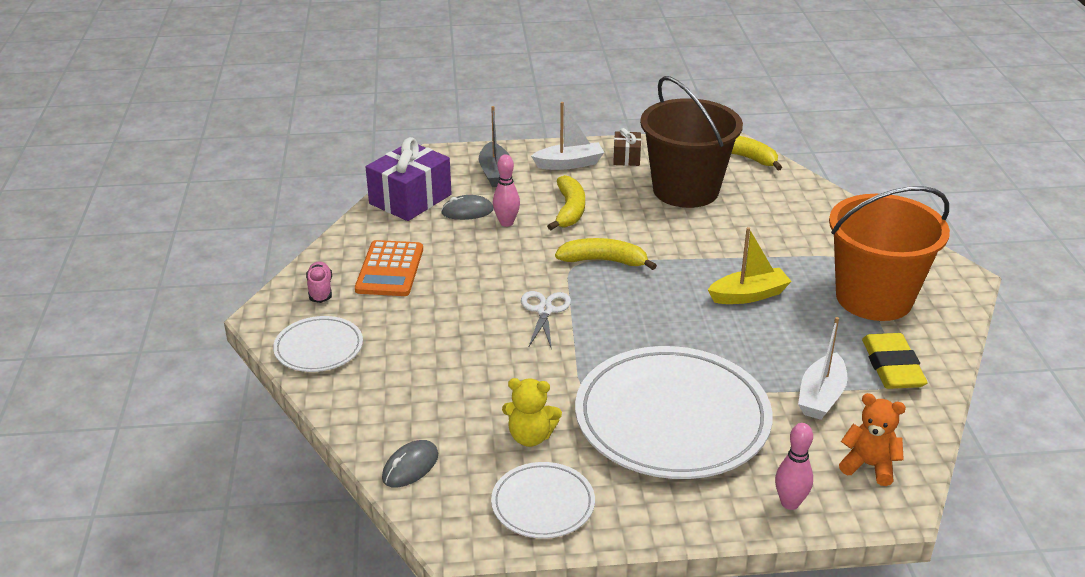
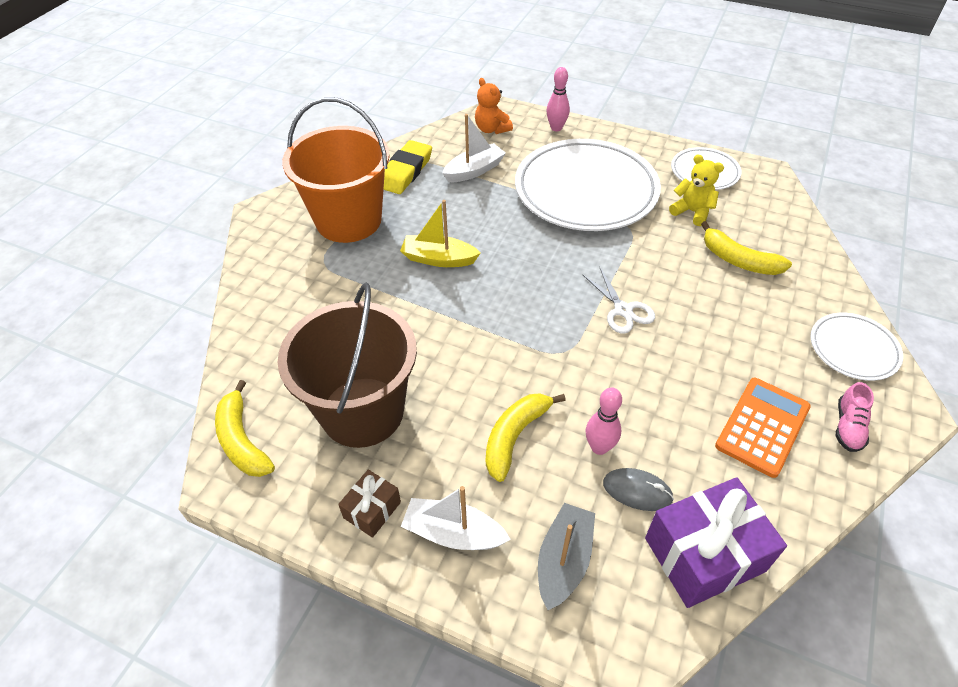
camera: 150 degrees left, 15 degrees up
grey mouse [382,440,438,488] -> none
white scissors [521,291,571,350] -> white scissors turned 60 degrees counterclockwise [582,268,655,334]
yellow banana [555,238,657,270] -> yellow banana moved to [701,221,792,275]

